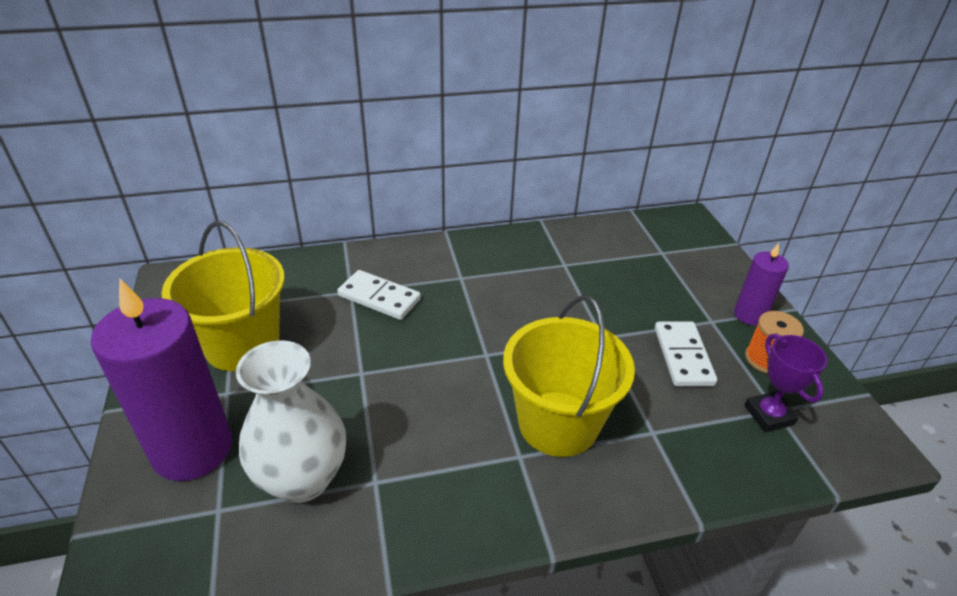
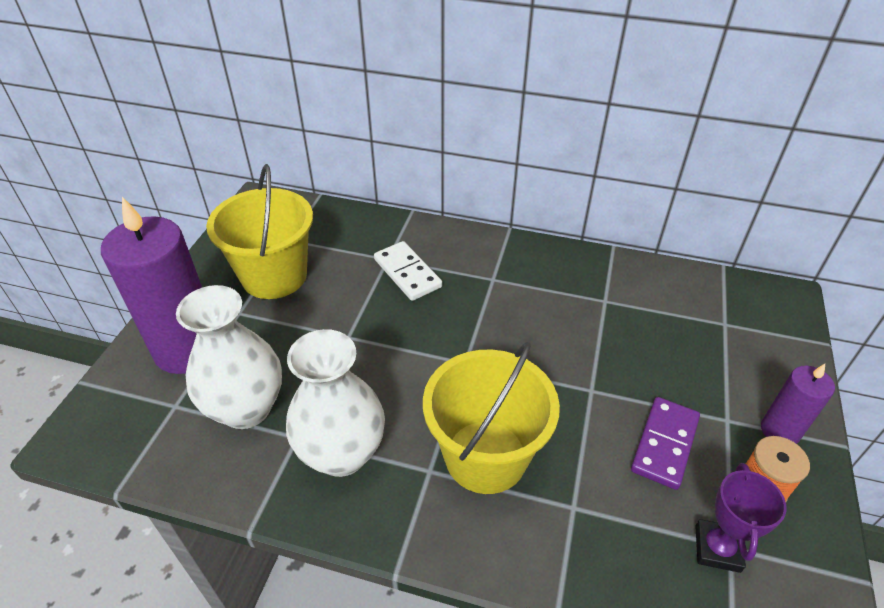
camera: 30 degrees right, 5 degrees up
white domino [655,321,717,386] -> purple domino [631,397,700,490]
none -> white vase [286,329,385,477]

